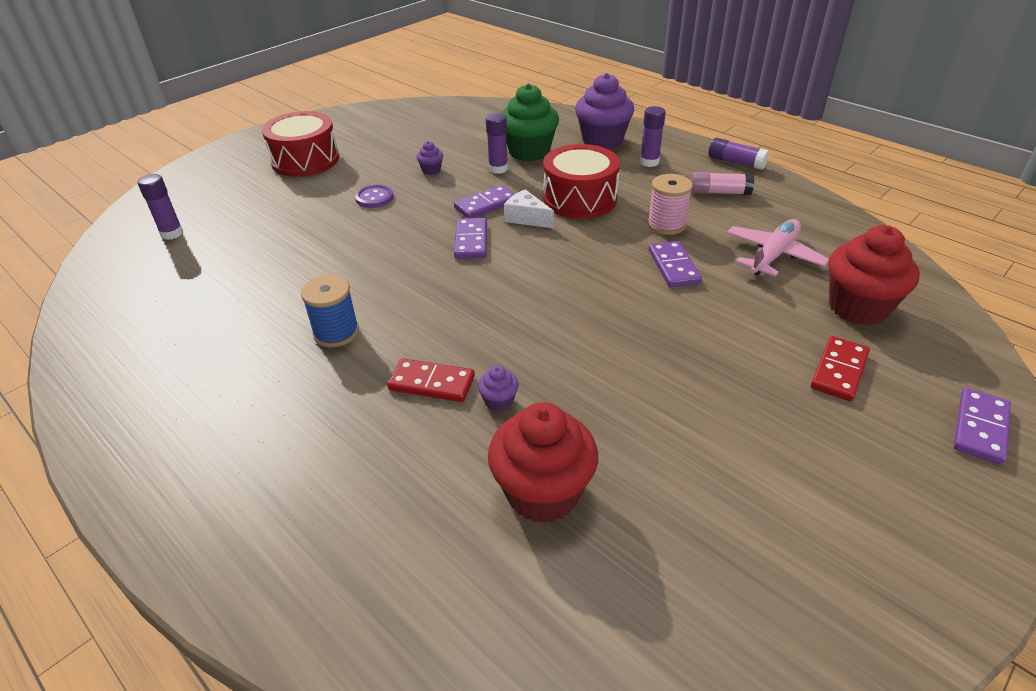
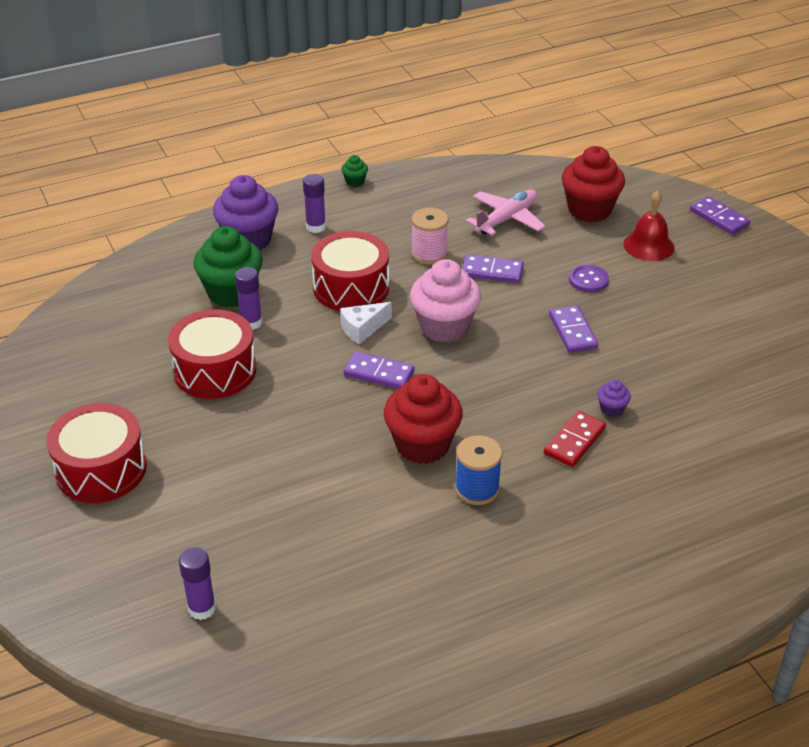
camera: 70 degrees left, 0 degrees up
purple button [355,185,394,208] -> purple button moved to [569,265,609,293]
purple cupcake [416,141,443,175] -> red drum [168,309,257,399]
purple domino [454,185,514,218] -> purple domino moved to [549,305,598,353]
red cupcake [488,402,598,524] -> red cupcake moved to [384,374,463,464]
pink glue stick [691,172,754,195] -> none
purple glue stick [708,138,769,170] -> green cupcake [342,155,368,187]
pink plane [727,219,829,276] -> pink plane turned 75 degrees clockwise [466,190,546,235]
red domino [811,336,870,401] -> red bell [623,190,675,261]
none -> pink cupcake [410,259,481,343]

